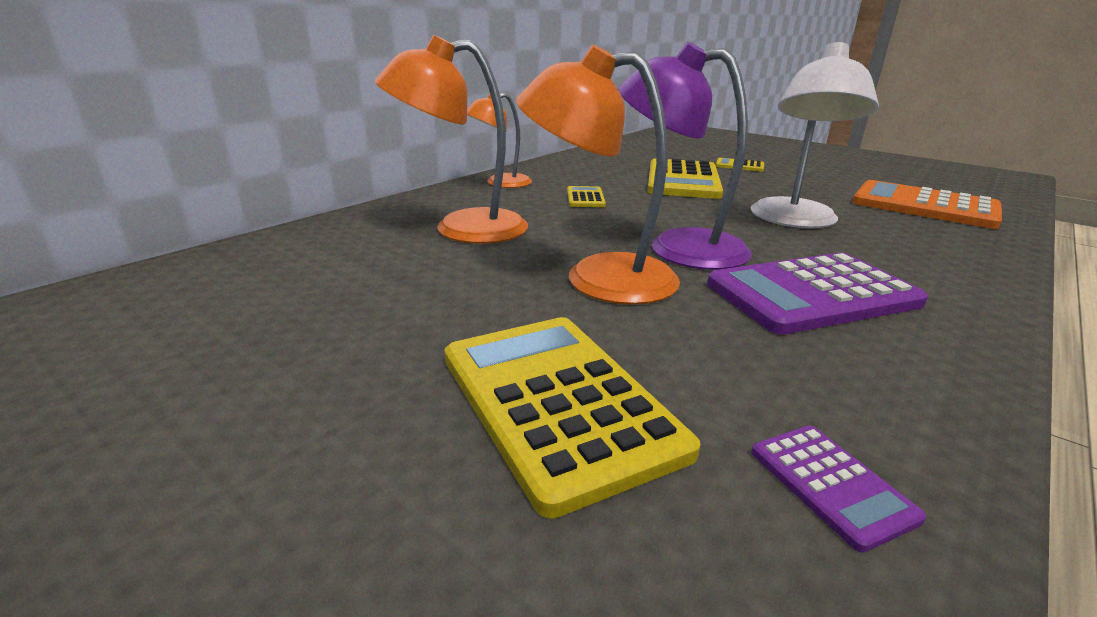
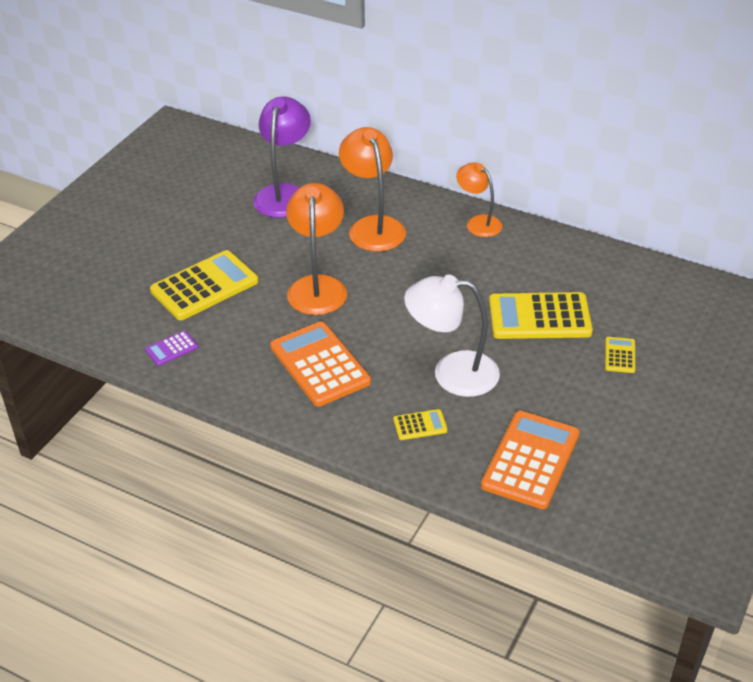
camera: 80 degrees right, 15 degrees up
yellow calculator [567,186,606,207] -> yellow calculator moved to [393,409,448,440]
purple lamp [618,42,752,270] -> purple lamp moved to [253,96,311,218]
purple calculator [707,253,928,335] -> orange calculator [270,321,371,406]

